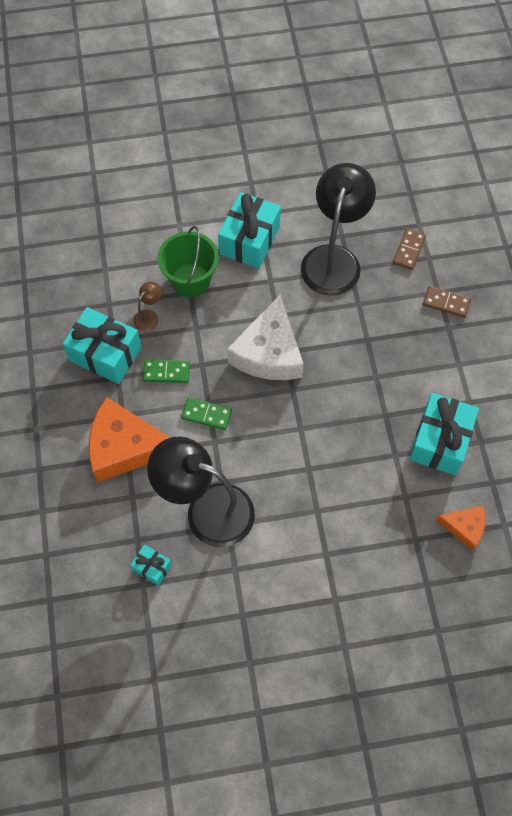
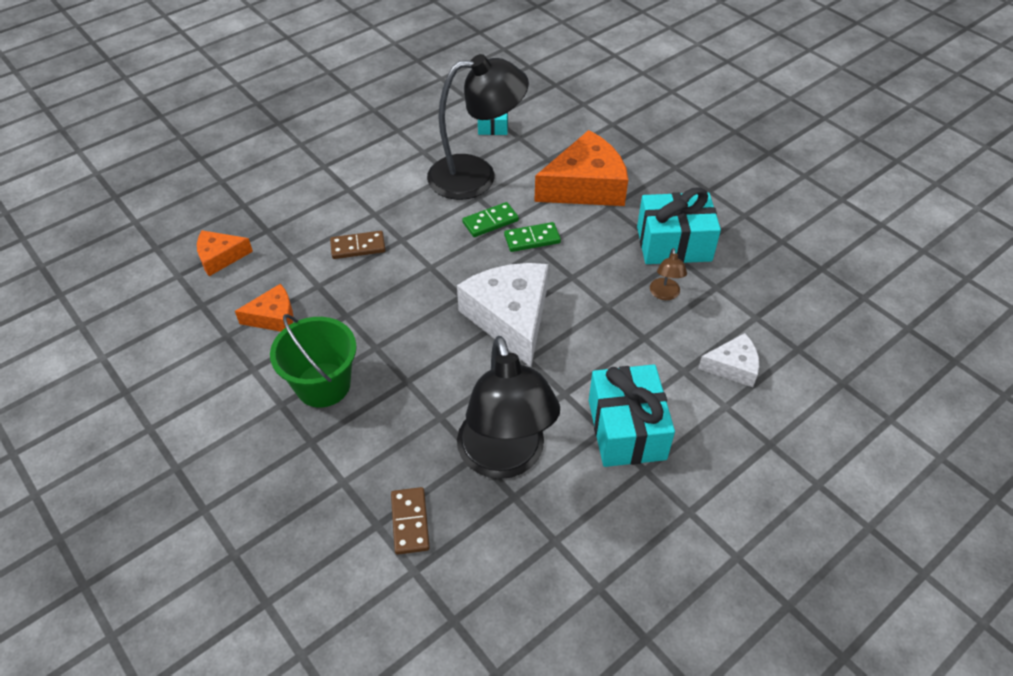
camera: 150 degrees right, 15 degrees down
green domino [143,360,190,383] -> green domino moved to [462,202,519,237]
green bucket [157,226,219,297] -> green bucket moved to [270,314,357,408]
turquoise gift [409,393,479,475] -> orange cheese [235,284,294,332]
brown domino [423,286,471,318] -> brown domino moved to [330,231,385,259]
none -> white cheese [698,333,759,387]

